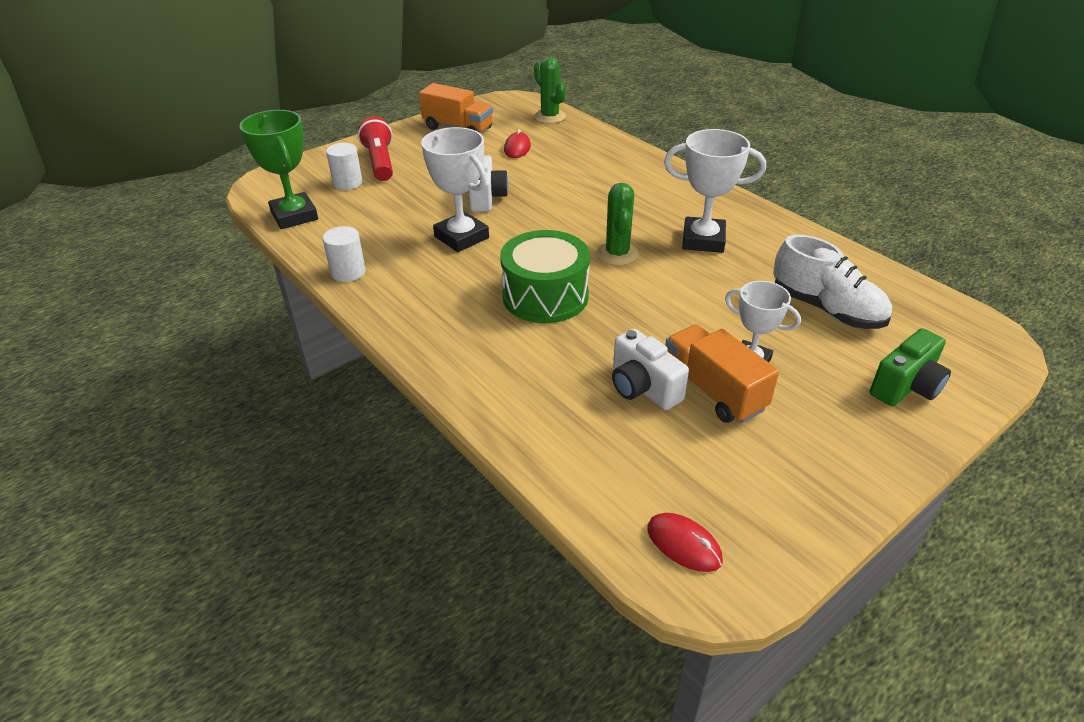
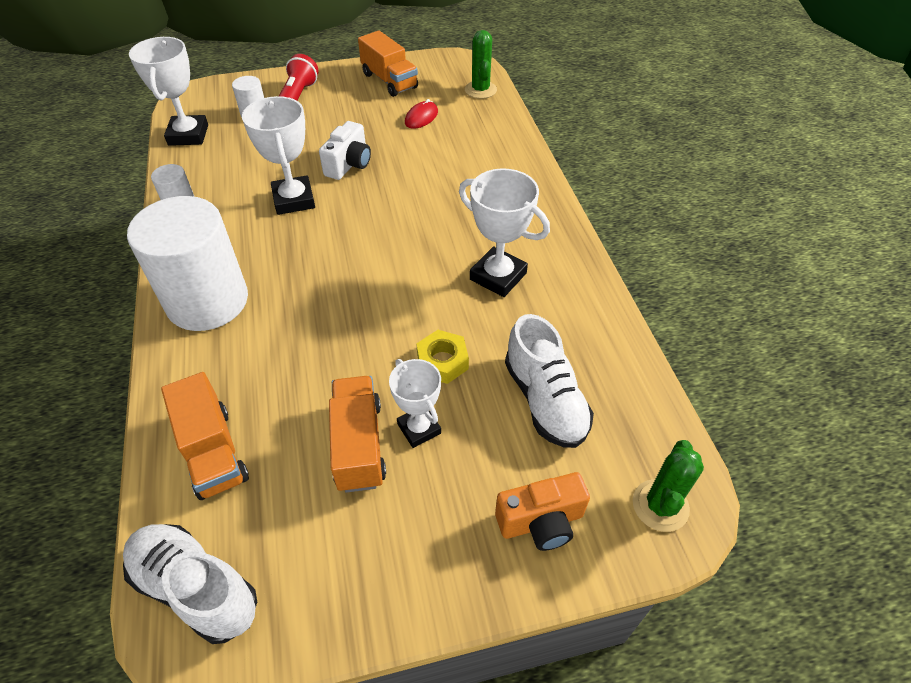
camera: 25 degrees right, 10 degrees up
green trophy [239,110,318,229] -> white trophy [129,37,208,146]
green drum [500,230,590,323] -> none
green cactus [596,183,639,266] -> green cactus moved to [633,440,704,532]
white camera [612,329,689,410] -> none
red mouse [647,513,723,572] -> white shoe [123,524,257,644]
green camera [870,328,951,406] -> orange camera [495,472,590,551]
none -> white cylinder [127,196,248,331]
none -> orange truck [161,372,249,500]
none -> yellow nut [416,330,469,384]

